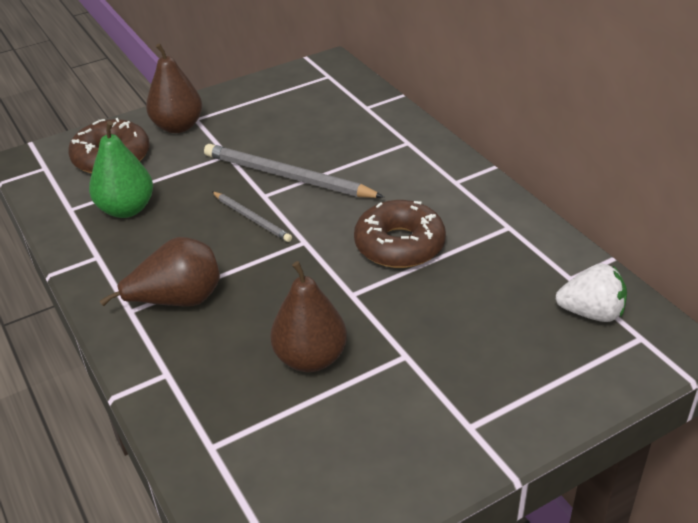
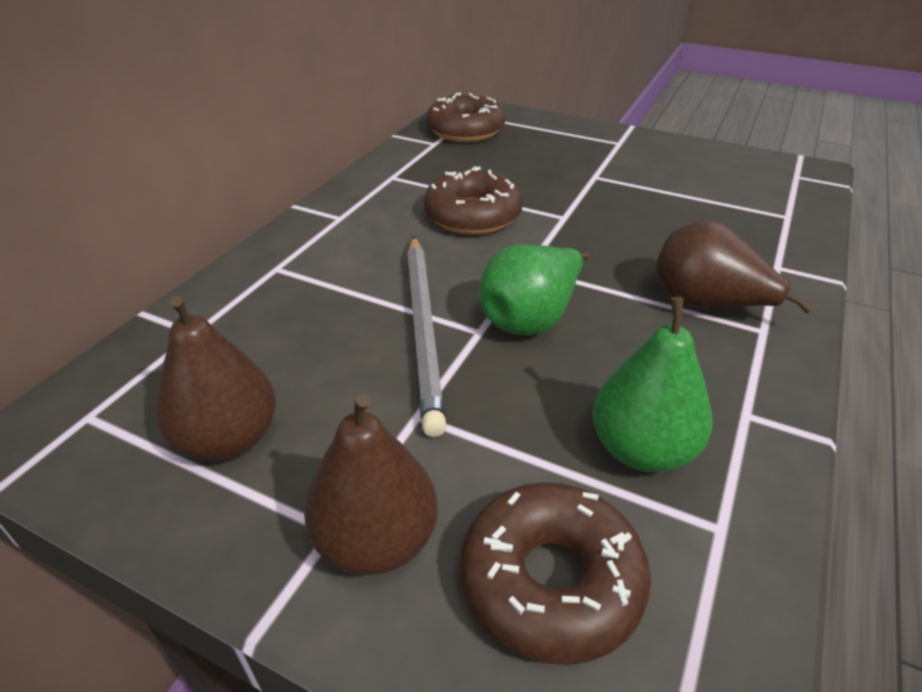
camera: 125 degrees left, 0 degrees up
grey pencil [212,192,292,242] -> green pear [479,244,590,336]
brown pear [270,261,347,372] -> brown pear moved to [156,296,276,461]
white strawberry [556,263,627,322] -> brown donut [426,93,505,142]

